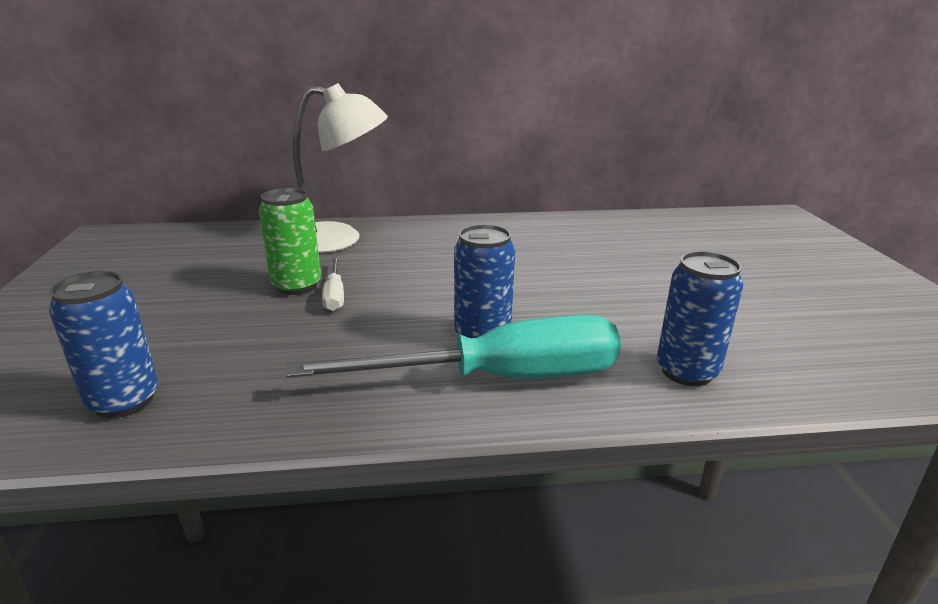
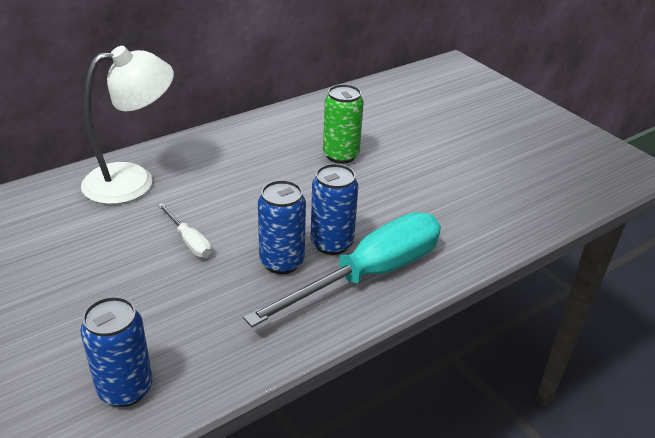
camera: 30 degrees left, 10 degrees up
green can [259,188,321,295] -> green can moved to [323,84,364,164]
blue can [657,251,743,386] -> blue can moved to [258,180,306,274]

